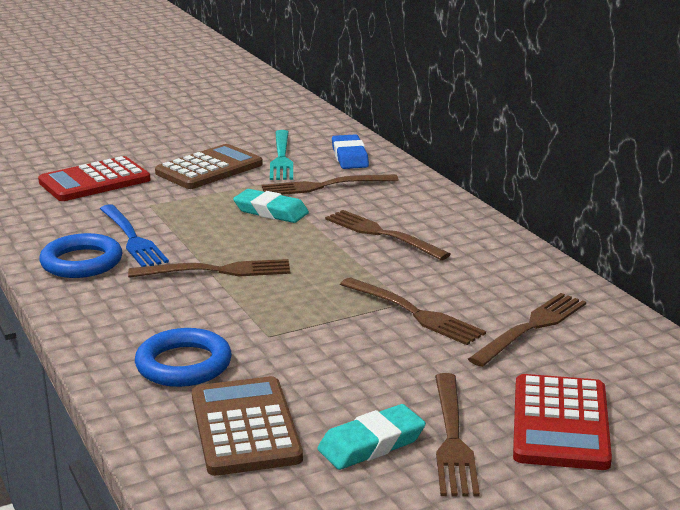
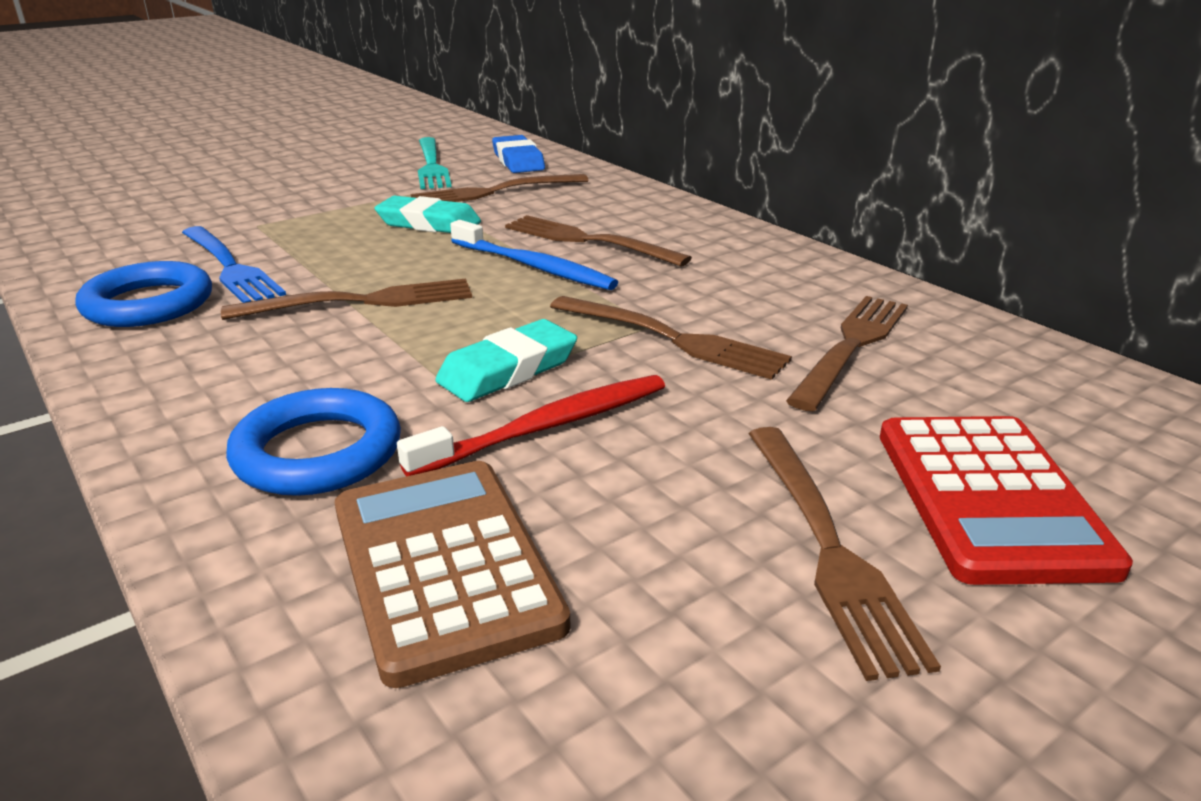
camera: 10 degrees left, 5 degrees up
red calculator [38,156,151,201] -> none
brown calculator [155,144,263,189] -> none
turquoise eraser [317,404,426,470] -> turquoise eraser moved to [435,319,577,402]
none -> red toothbrush [397,375,665,476]
none -> blue toothbrush [450,220,618,290]

